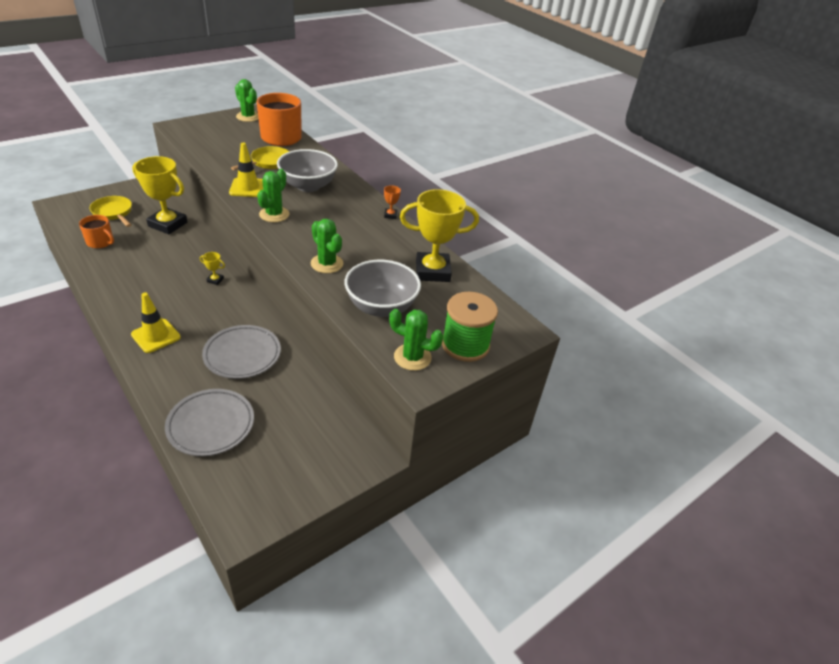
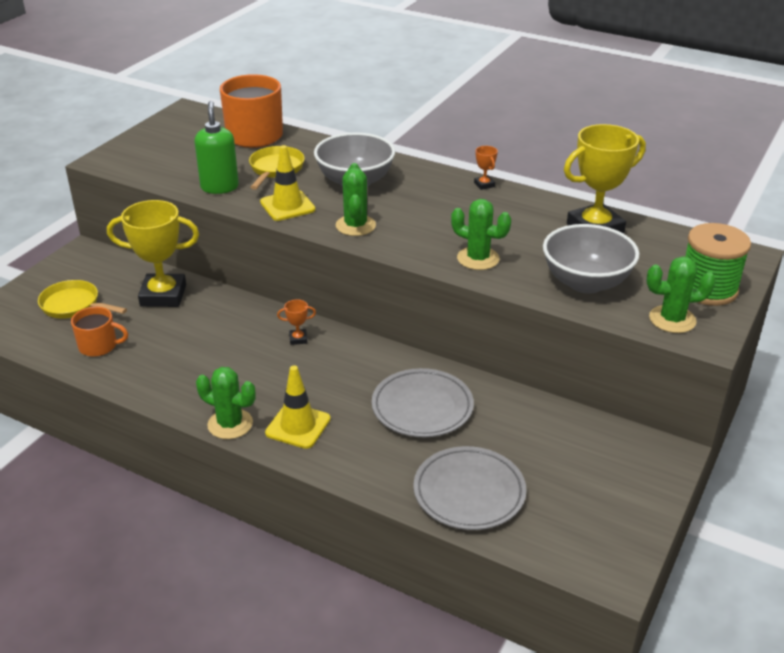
camera: 20 degrees left, 5 degrees down
yellow trophy [200,252,225,285] -> orange trophy [277,299,316,345]
green cactus [235,79,258,122] -> green cactus moved to [196,367,256,439]
none -> green soap dispenser [194,101,239,194]

